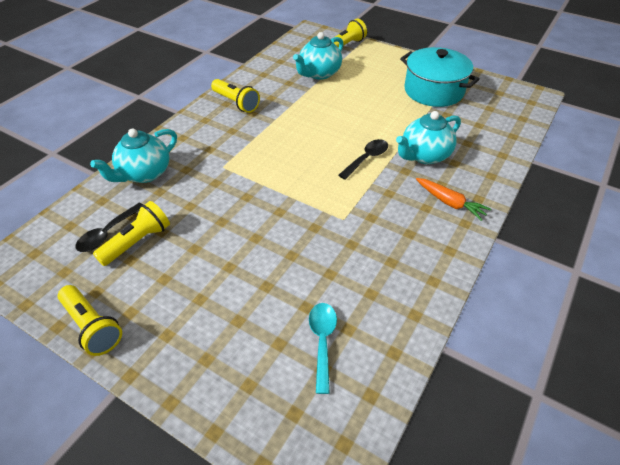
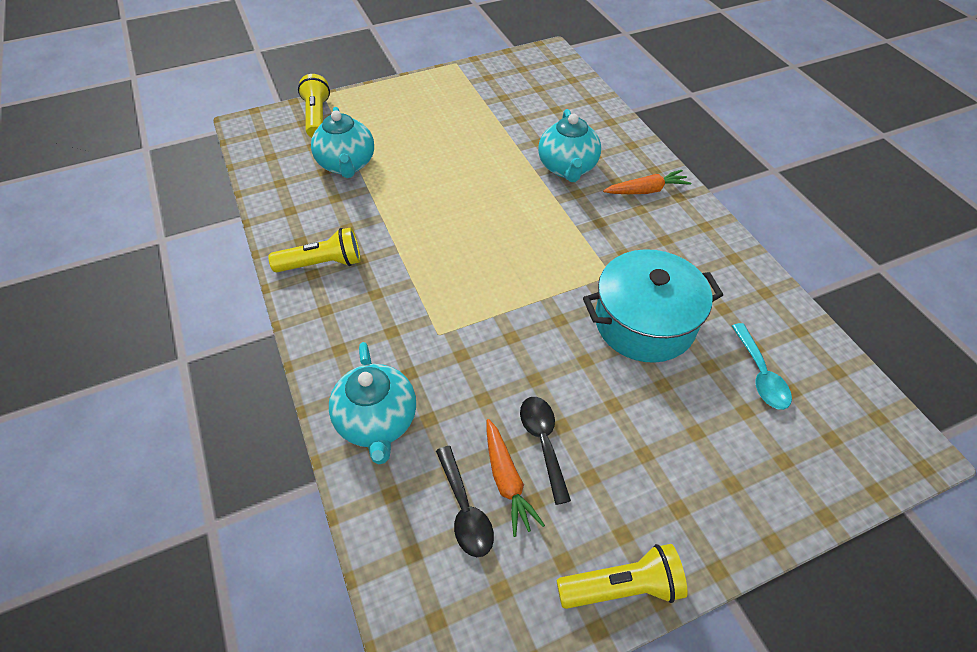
camera: 55 degrees left, 5 degrees up
yellow flashlight [93,201,170,266] -> orange carrot [487,419,545,537]
turquoise spoon [309,303,337,394] -> turquoise spoon turned 135 degrees counterclockwise [732,323,792,410]
black spoon [338,139,388,180] -> black spoon moved to [520,397,571,505]
turquoise pot [400,47,479,107] -> turquoise pot moved to [583,249,723,363]

